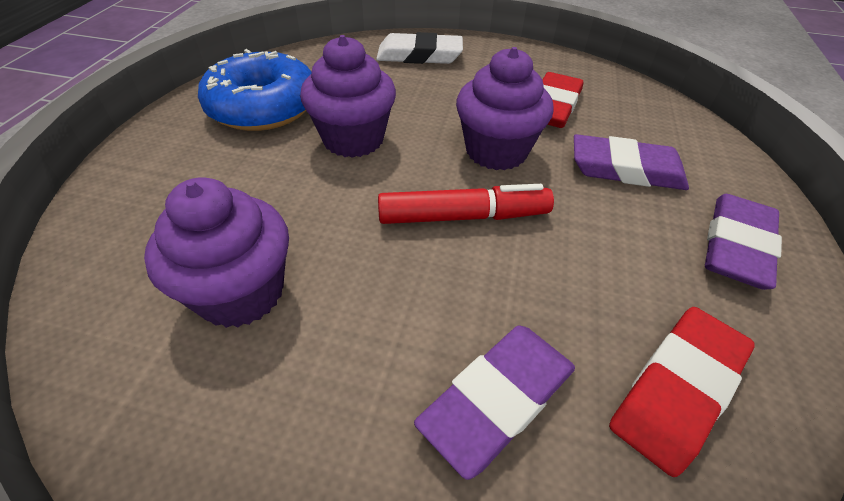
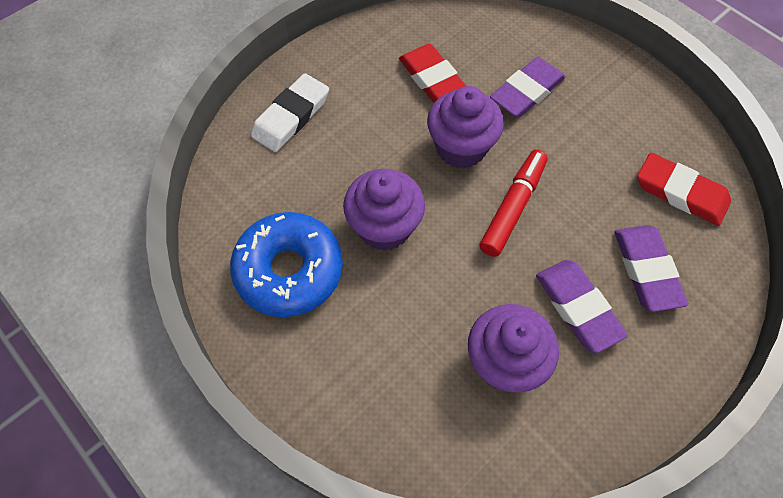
camera: 55 degrees left, 15 degrees up
red eraser [609,307,755,477] -> red eraser turned 45 degrees counterclockwise [637,153,731,226]
purple eraser [705,194,782,290] -> purple eraser moved to [536,260,628,353]

